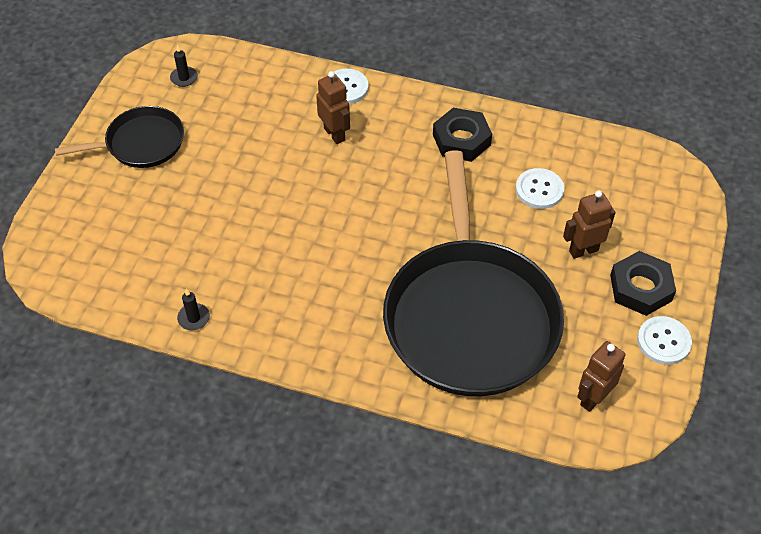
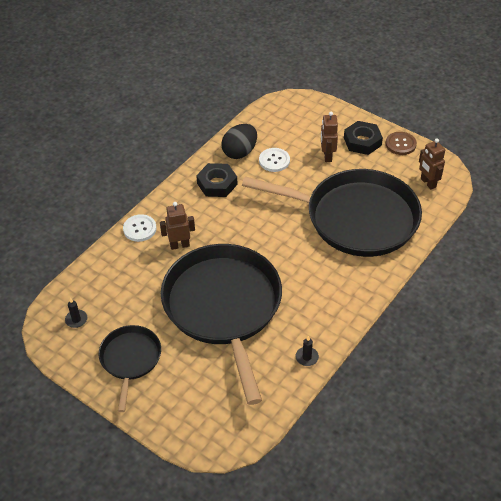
camera: 70 degrees left, 5 degrees down
white button [637,316,692,365] -> brown button [386,132,417,155]
none -> black pan [161,244,282,405]
none -> black egg [221,124,257,159]

